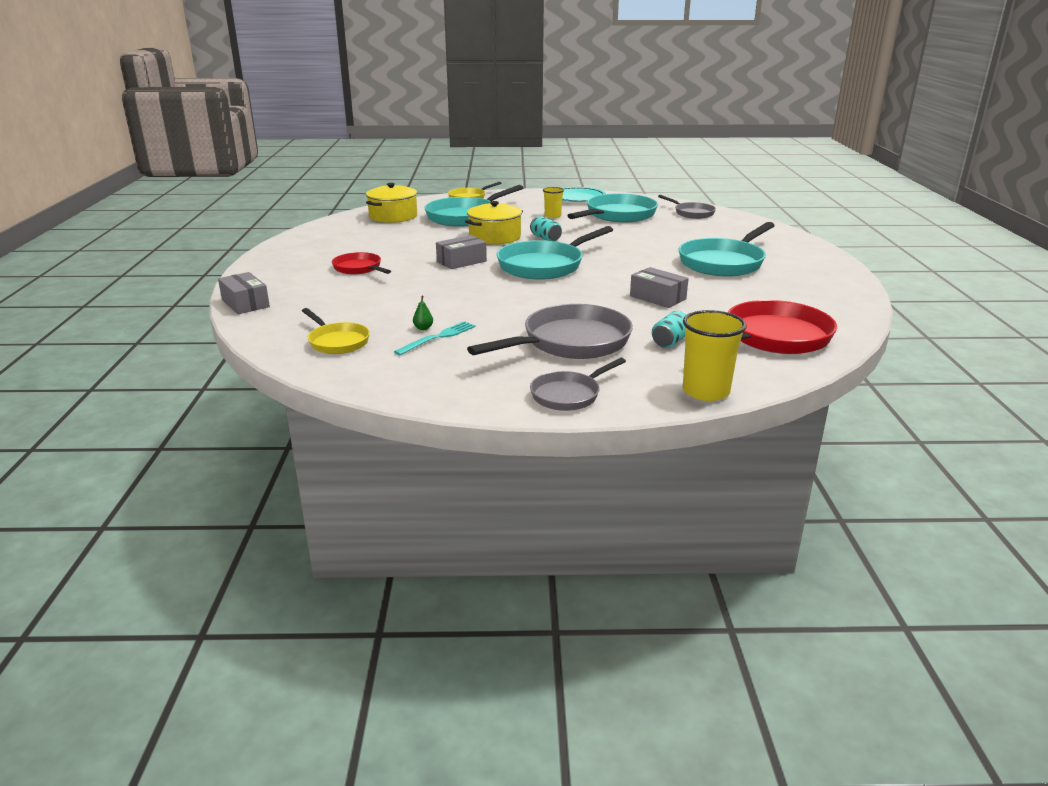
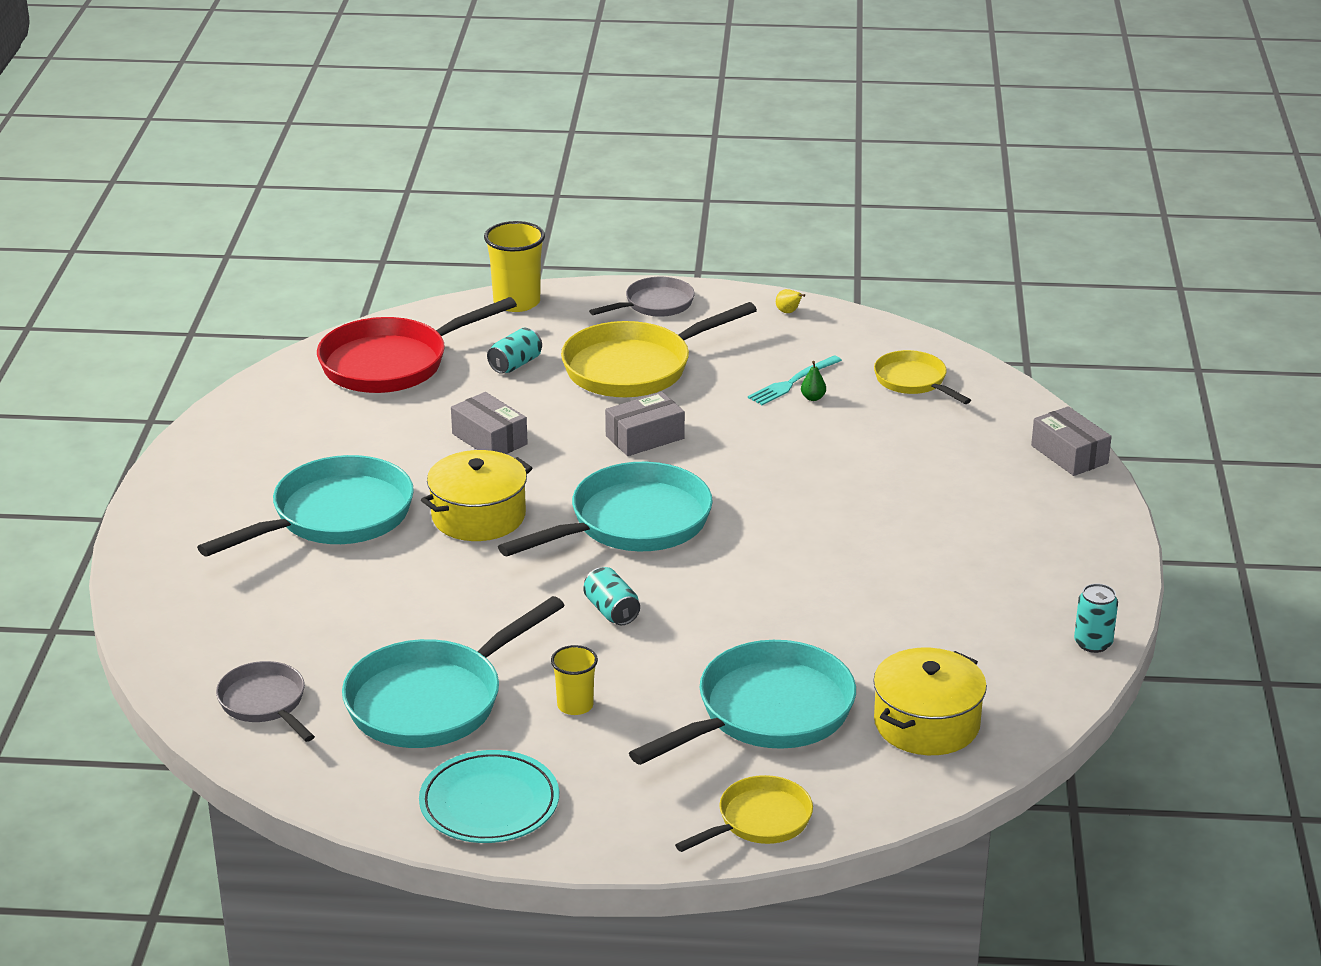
camera: 175 degrees left, 5 degrees up
red pan [332,252,391,274] -> none
grey box [436,235,487,269] -> grey box moved to [605,392,685,456]
yellow pot [465,201,523,245] -> yellow pot moved to [421,450,532,541]
grey pan [467,304,633,359] -> yellow pan [561,302,757,397]
none -> yellow pear [776,289,805,313]
none -> turquoise can [1074,584,1118,653]

